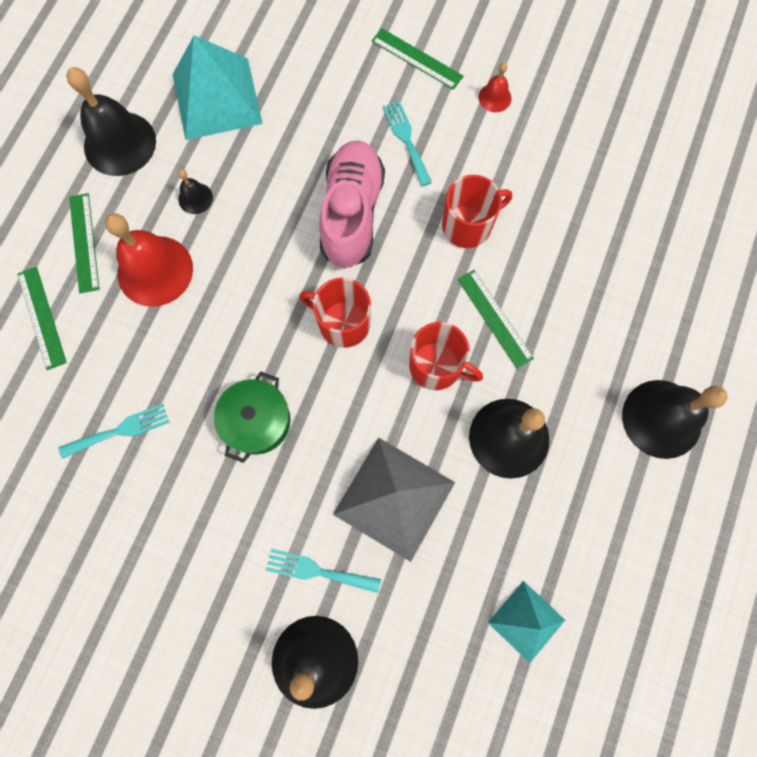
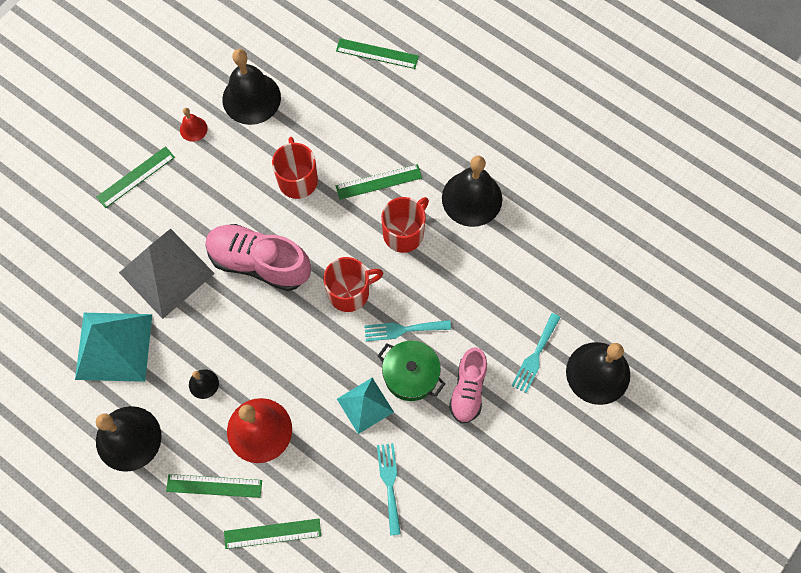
camera: 75 degrees left, 5 degrees down
red mug [299,278,371,348] -> red mug turned 150 degrees counterclockwise [324,257,383,312]
grey pyramid [333,437,455,562] -> grey pyramid moved to [119,229,215,319]
turquoise fork [382,100,432,186] -> turquoise fork moved to [364,320,451,341]
turquoise pyramid [488,581,565,663] -> turquoise pyramid moved to [337,378,394,434]
black bell [622,380,728,459] -> black bell moved to [222,49,281,125]
none -> green ruler [336,38,419,69]
none -> pink shoe [449,348,487,423]

